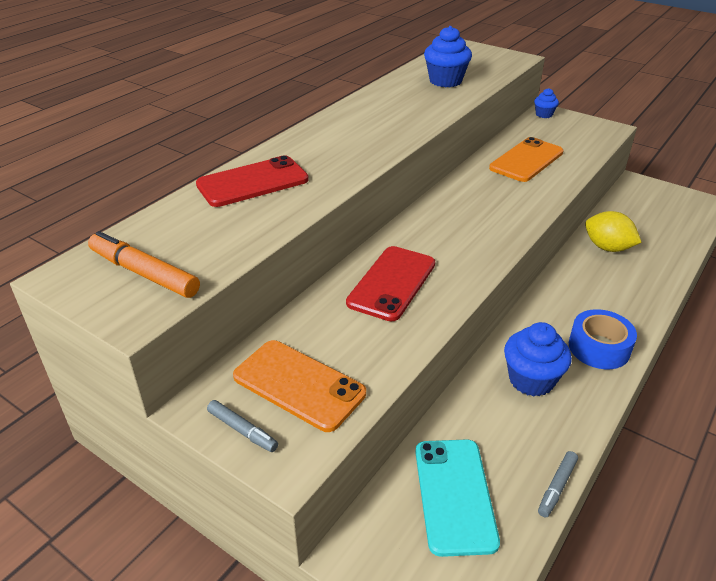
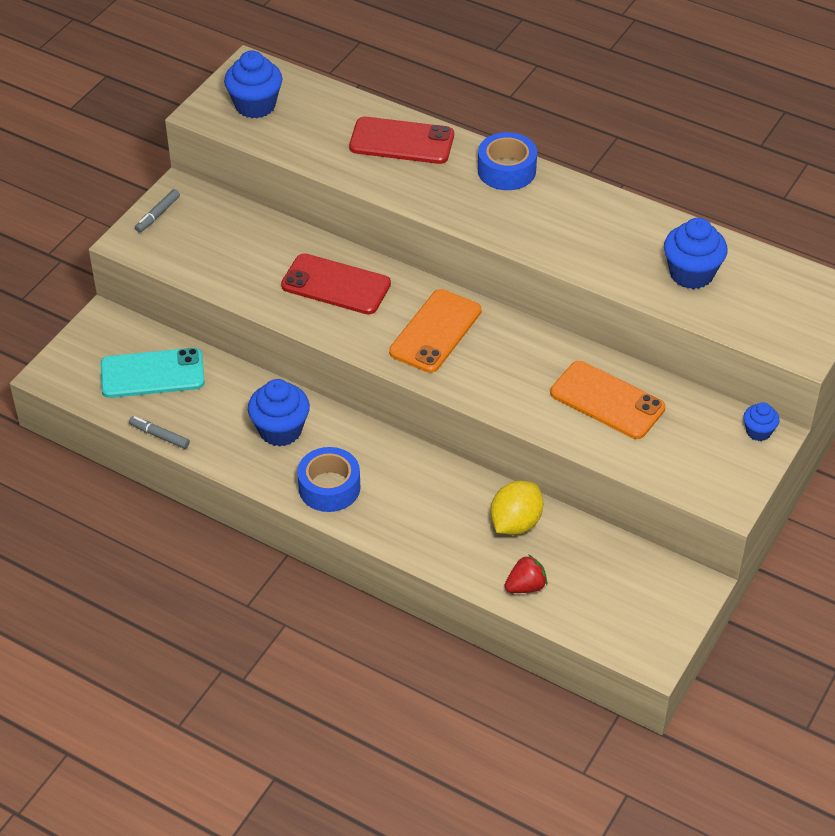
camera: 85 degrees right, 10 degrees up
orange marker [88,231,200,298] -> blue cupcake [224,50,282,118]
red phone [196,155,309,207] -> red phone turned 45 degrees counterclockwise [349,117,454,164]
orange phone [233,340,366,432] -> orange phone moved to [389,289,482,373]
none -> blue tape [478,132,537,190]
none -> red strawberry [504,554,547,593]

